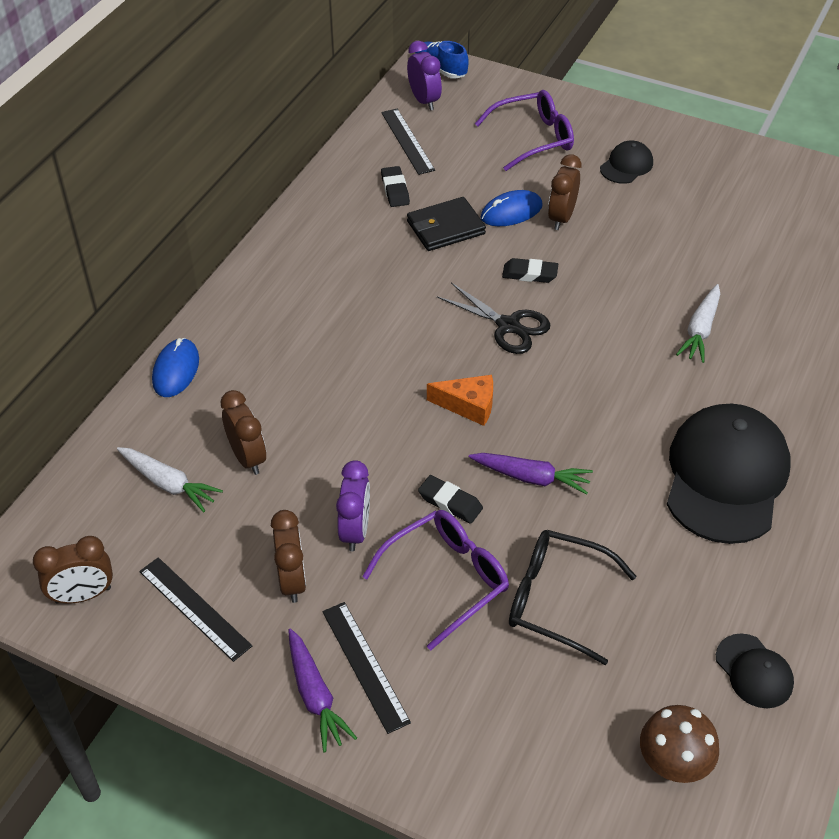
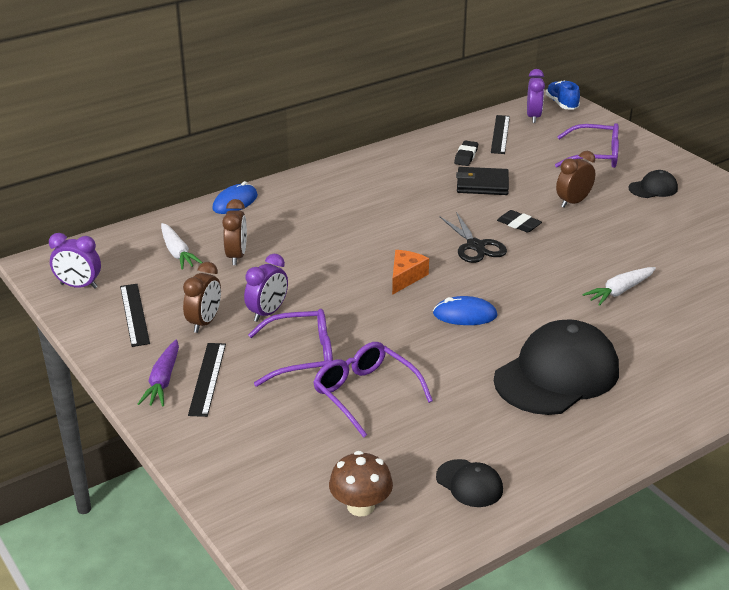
camera: 30 degrees right, 15 degrees down
brown clock [33,536,113,604] -> purple clock [49,233,101,289]
black eraser [418,475,483,524] -> none
orange cheese [427,375,493,426] -> orange cheese turned 105 degrees counterclockwise [392,250,429,295]
purple carrot [469,453,593,494] -> none
blue mouse [481,190,543,226] -> blue mouse moved to [433,296,497,325]
black glasses [509,530,637,665] -> purple glasses [313,342,433,438]
black cap [716,633,794,708] -> black cap turned 45 degrees counterclockwise [436,459,503,507]

